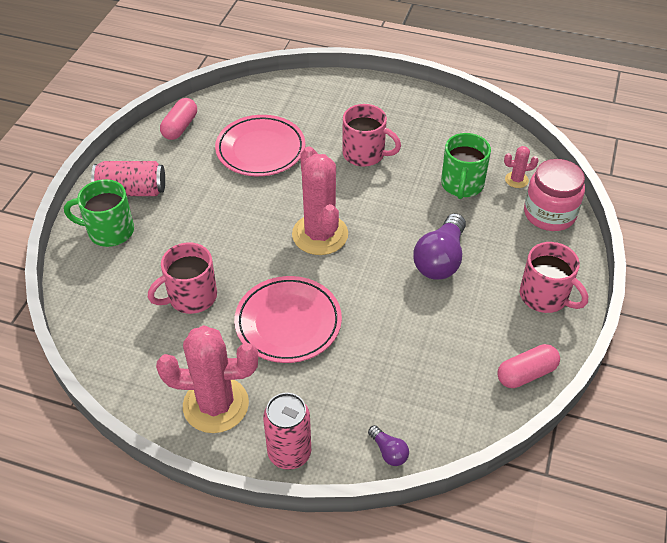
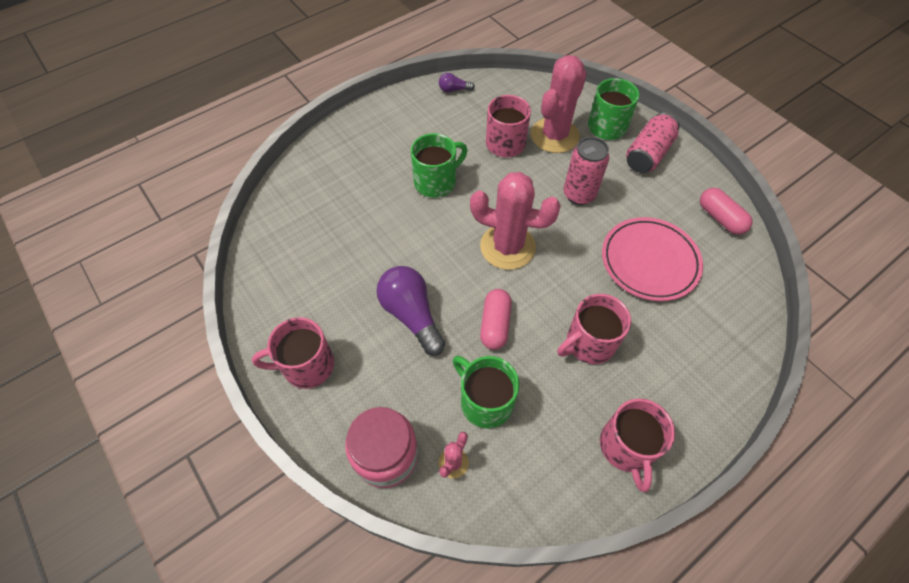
camera: 125 degrees right, 10 degrees up
pink cactus [156,325,258,433] -> pink cactus moved to [531,55,587,153]
pink plate [234,276,342,363] -> green mug [411,133,467,198]
pink can [263,393,311,470] -> pink can moved to [564,137,609,205]
purple light bulb [368,425,409,466] -> purple light bulb moved to [439,73,475,93]
pink capsule [497,344,560,388] -> pink capsule moved to [480,289,512,350]
none -> pink mug [600,398,675,492]

